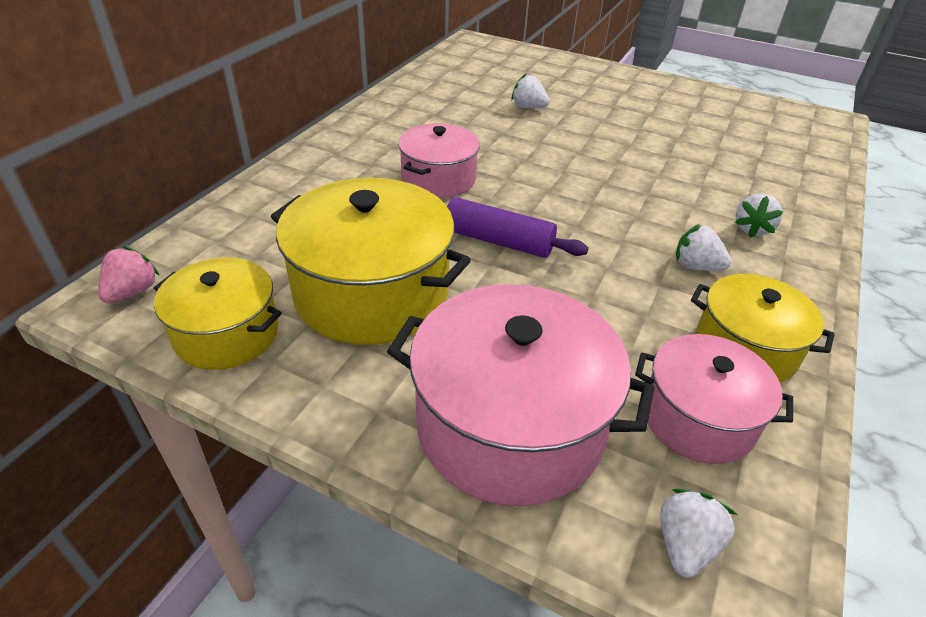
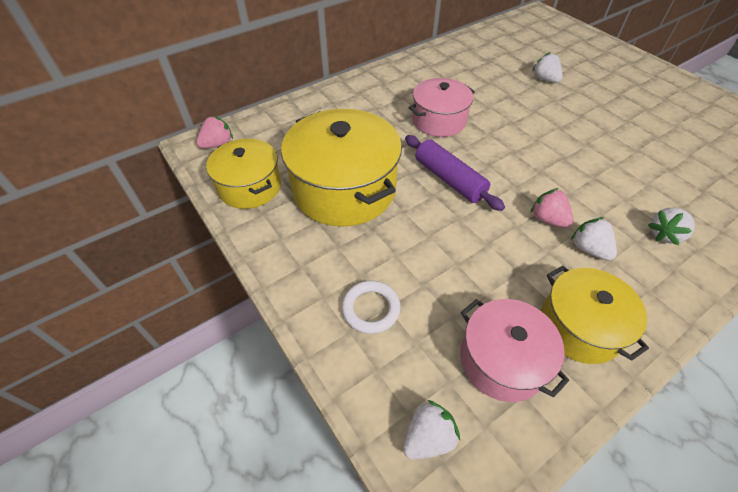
camera: 30 degrees right, 10 degrees up
pink pot [387,284,654,506] -> white ring [342,281,401,334]
none -> pink strawberry [531,188,574,228]

